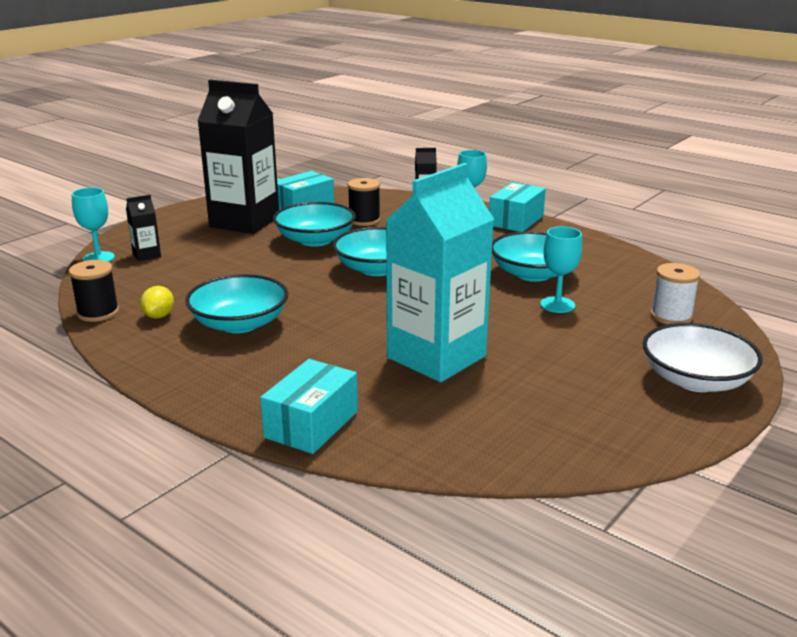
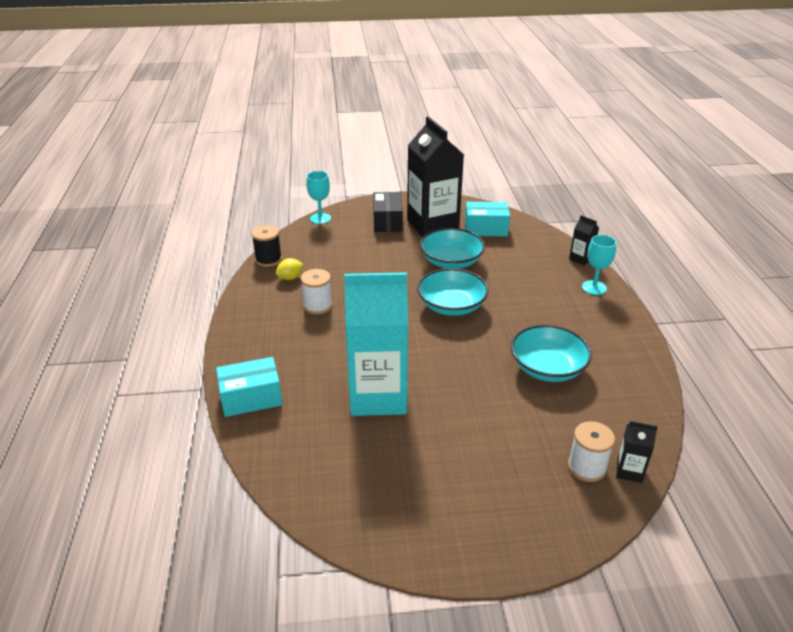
camera: 45 degrees right, 10 degrees up
black carton [126,195,161,261] -> black carton moved to [616,421,658,483]
turquoise bowl [185,274,288,333] -> white spool [301,269,333,315]
black spool [348,178,381,226] -> none
turquoise box [489,182,546,232] -> none
turquoise goblet [540,227,582,313] -> none
white bowl [643,323,763,392] -> none
none -> black box [373,192,403,232]

